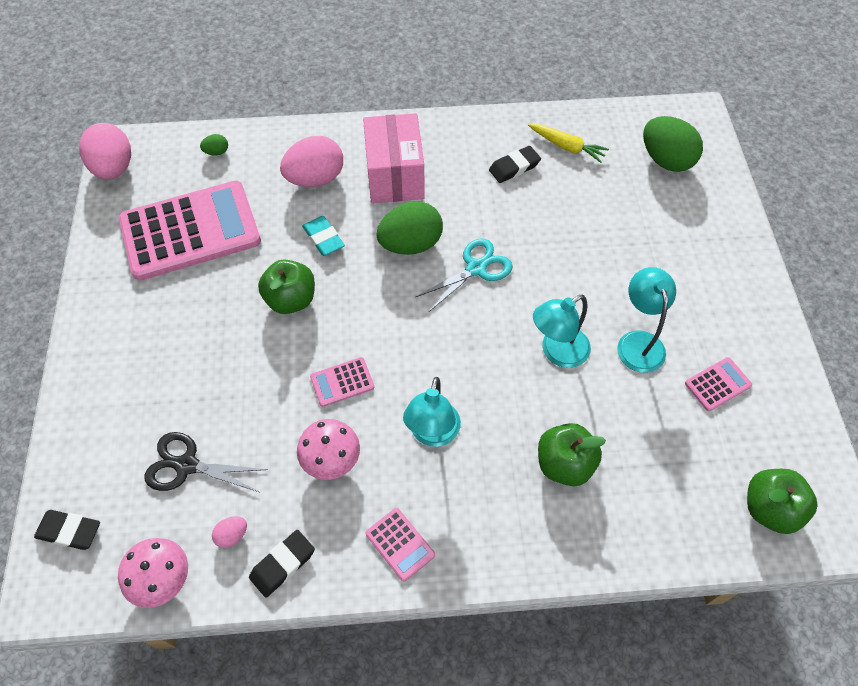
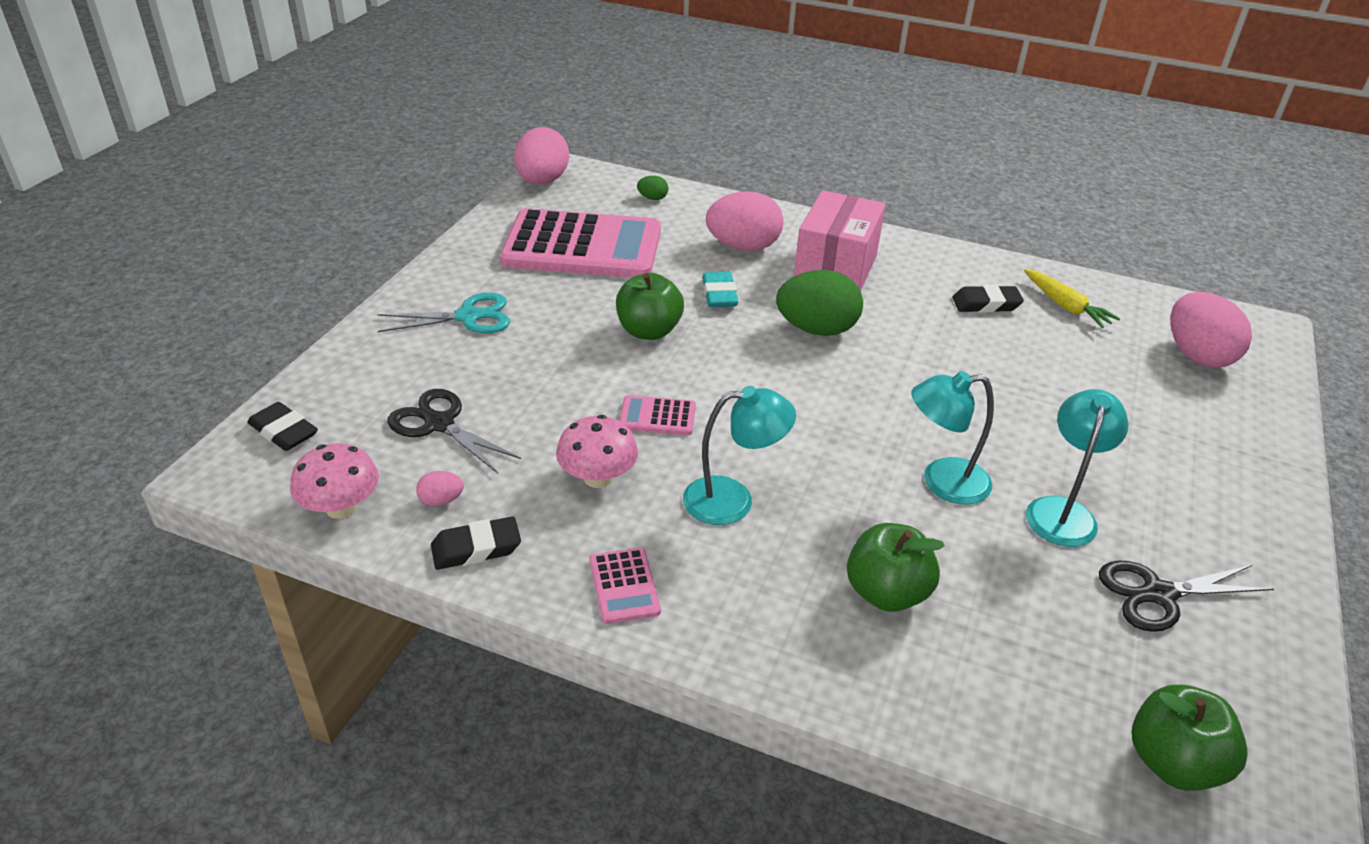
camera: 25 degrees right, 20 degrees down
turquoise lamp [403,377,461,447] -> turquoise lamp turned 135 degrees counterclockwise [683,386,796,525]
turquoise scissors [416,239,513,312] -> turquoise scissors moved to [377,292,510,333]
green egg [643,116,703,172] -> pink egg [1170,292,1252,368]
pink calculator [685,357,752,411] -> black scissors [1099,561,1274,632]

